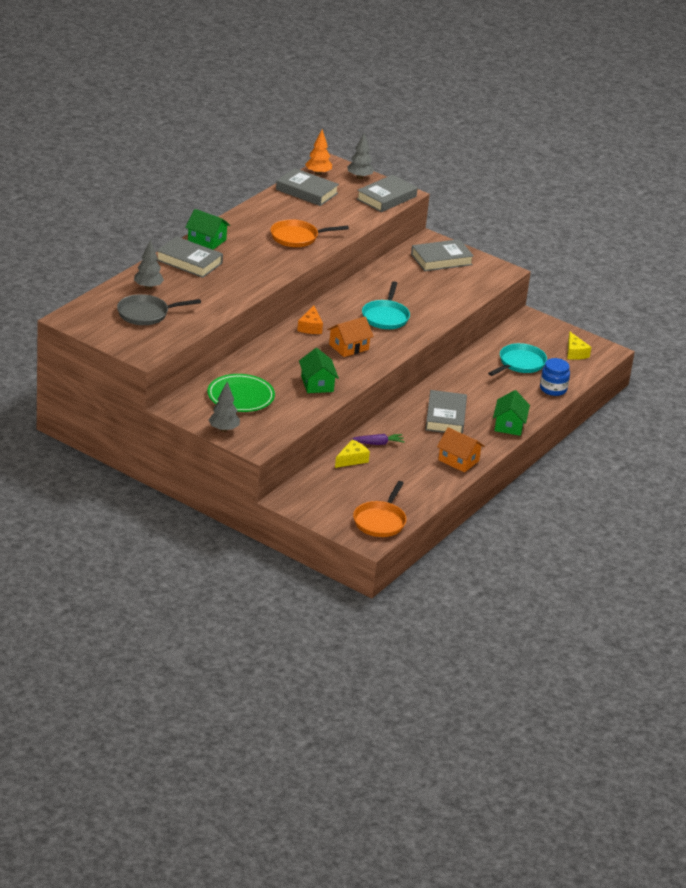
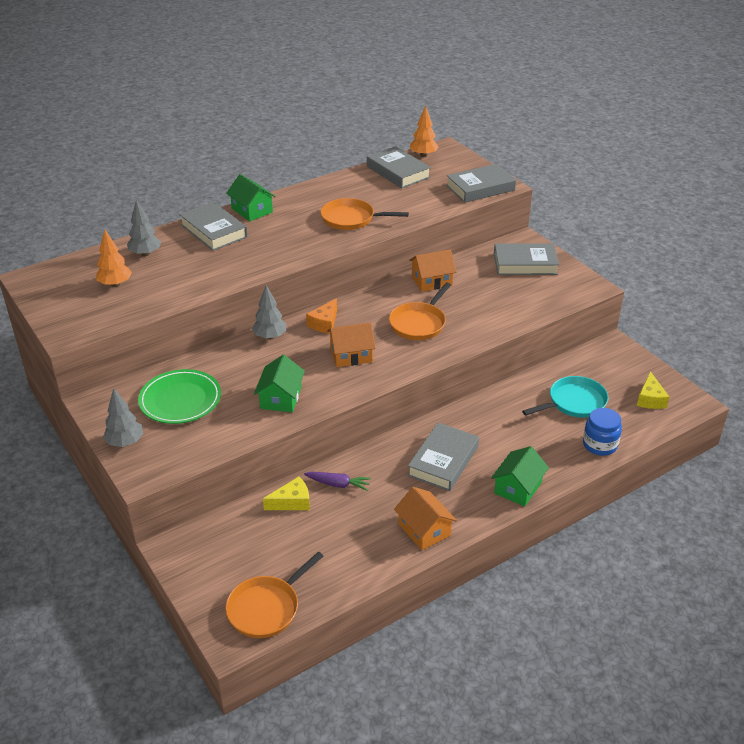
camera: 25 degrees right, 5 degrees up
grey pan [117,294,201,325] -> orange tree [96,229,132,287]
grey tree [347,133,374,179] -> grey tree moved to [252,285,286,340]
turquoise pan [362,281,410,329] -> orange pan [389,283,451,340]
none -> orange house [409,249,457,292]

